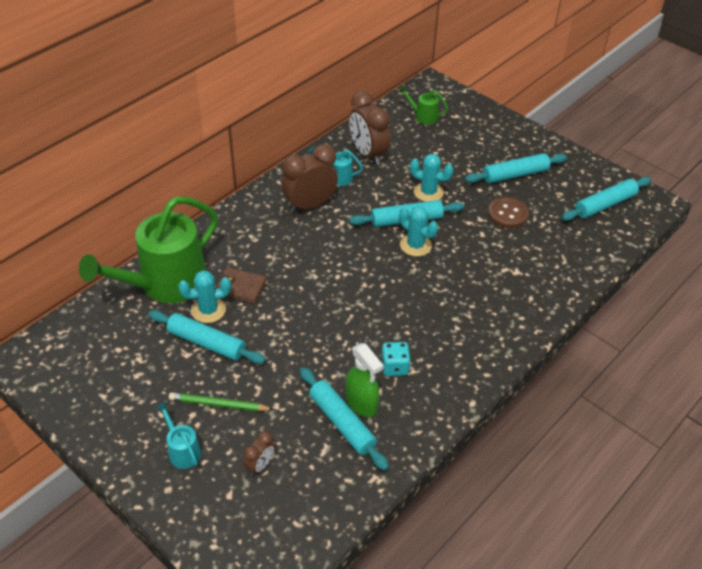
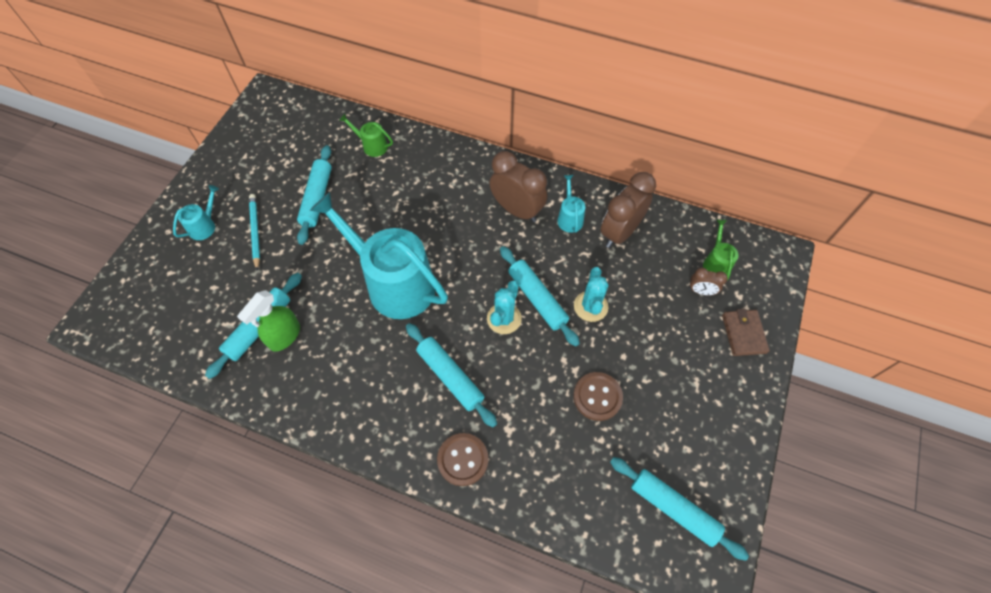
camera: 70 degrees right, 15 degrees up
green watering can [79,197,218,303] -> green watering can [339,114,393,157], size x0.42
green pencil [169,392,274,411] -> turquoise pencil [249,194,260,271]
turquoise cactus [178,270,231,323] -> none
brown wallet [216,267,267,304] -> brown wallet moved to [722,309,770,356]
brown clock [243,431,275,476] -> brown clock moved to [689,268,728,295]
turquoise dice [381,342,411,376] -> none
turquoise rolling pin [465,153,567,183] -> turquoise rolling pin moved to [406,323,497,427]
none -> turquoise watering can [310,192,448,319]
none -> brown button [437,433,489,486]

